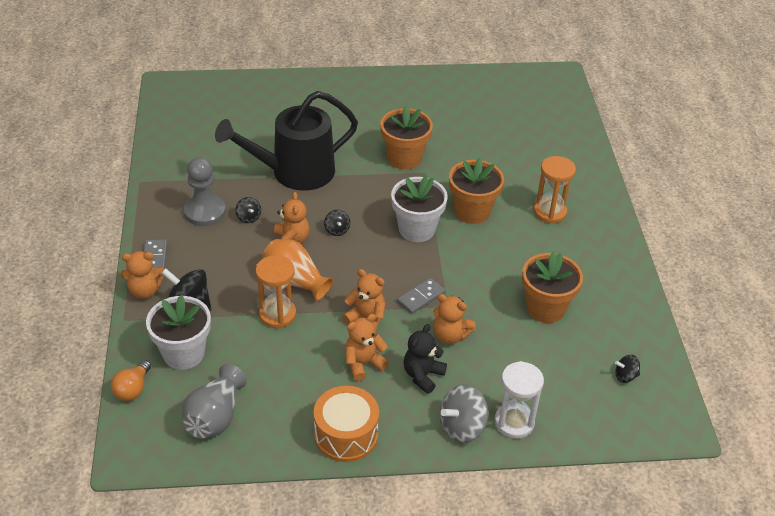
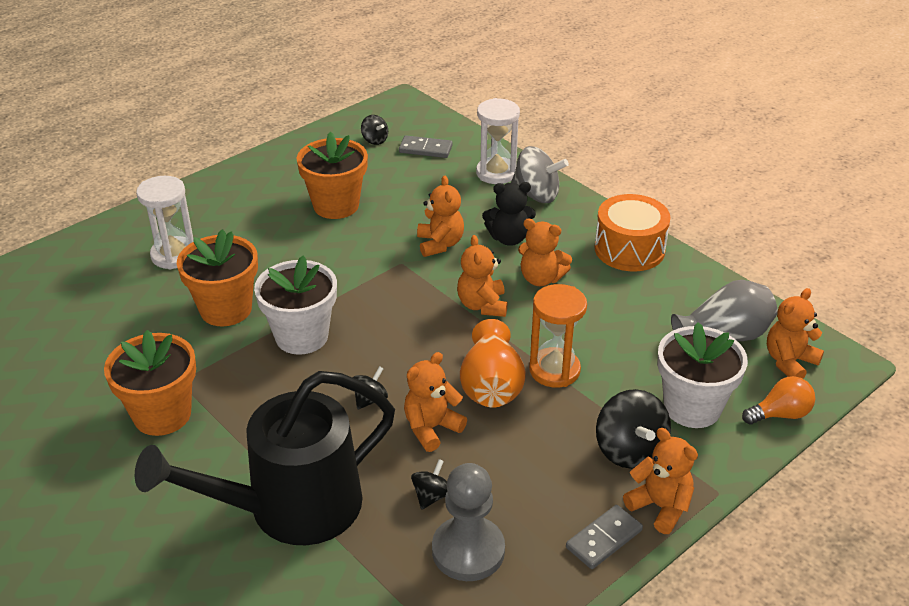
camera: 125 degrees left, 5 degrees down
black watering can [215,91,358,191] -> black watering can turned 120 degrees clockwise [135,371,395,545]
grey domino [397,278,445,314] -> grey domino moved to [399,135,453,158]
orange hourglass [534,156,576,224] -> white hourglass [136,176,194,270]
none -> orange teddy bear [767,288,824,379]

